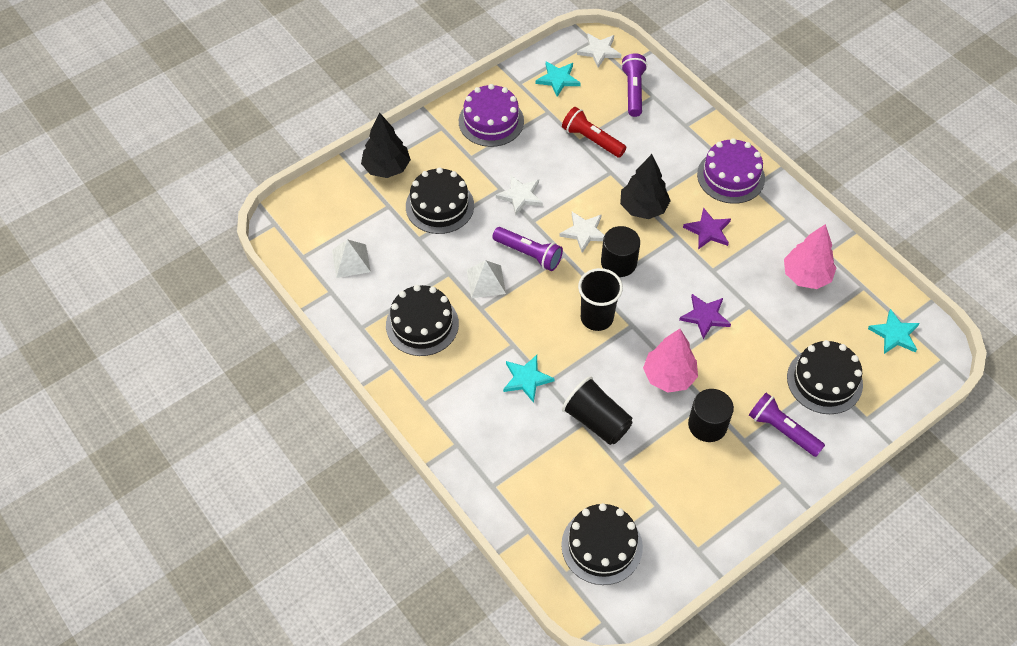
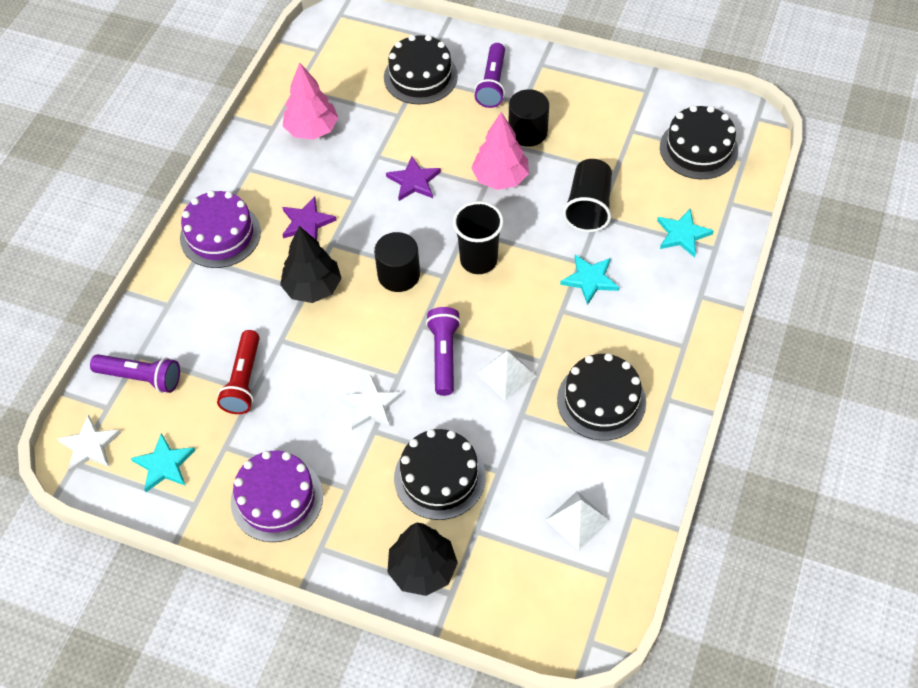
camera: 120 degrees left, 0 degrees up
white star [559,212,604,253] -> none
purple flashlight [621,53,647,117] -> purple flashlight turned 135 degrees counterclockwise [90,354,180,393]
turquoise star [868,309,920,354] -> turquoise star moved to [657,209,714,258]

